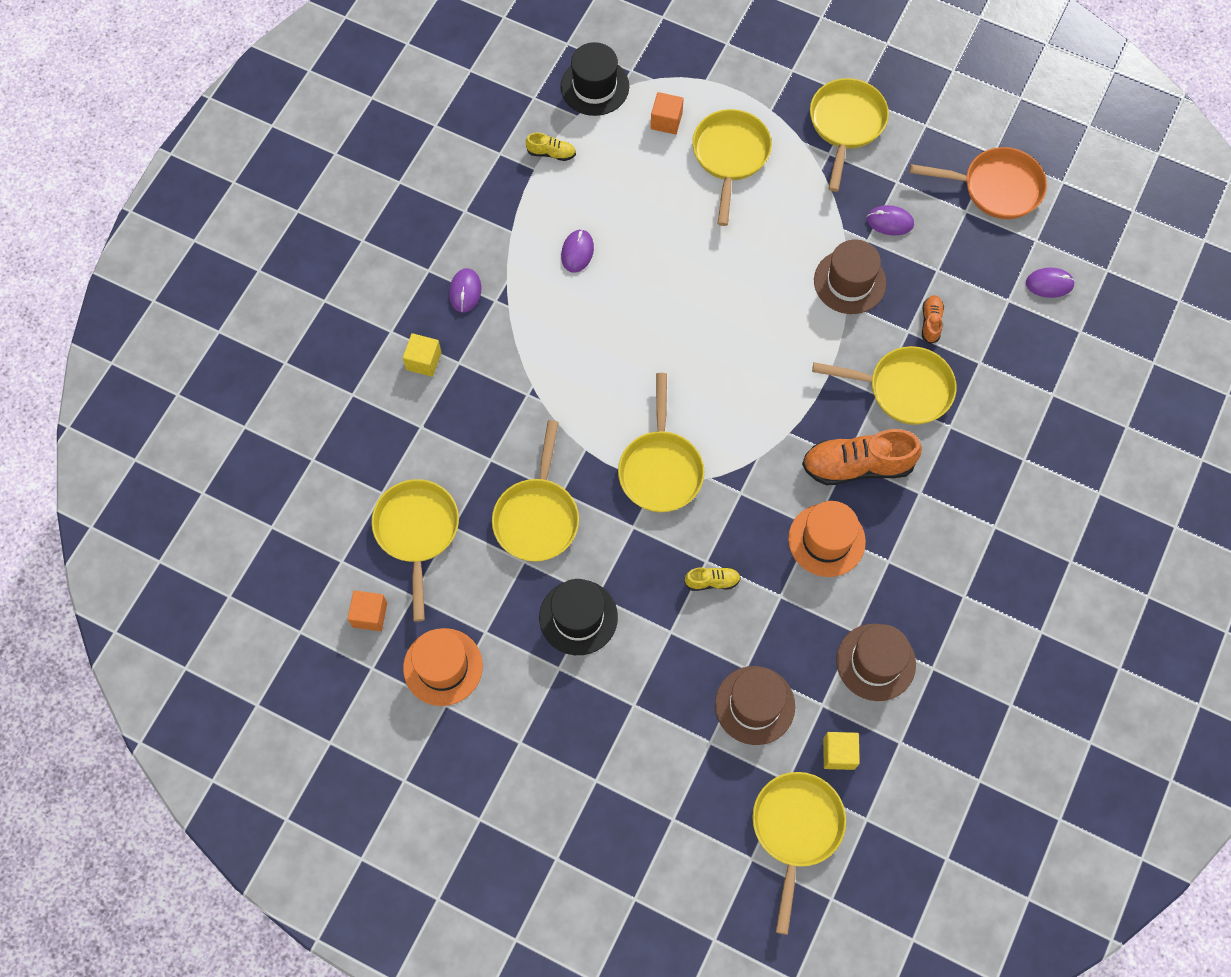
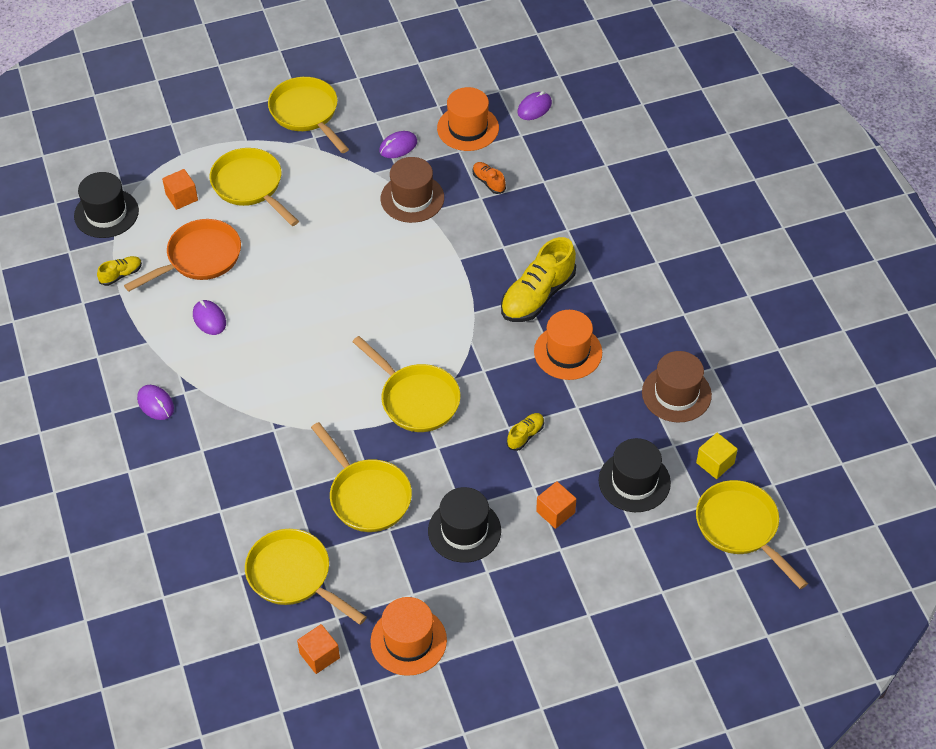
camera: 45 degrees left, 15 degrees down
yellow cube [403,333,442,377] -> none
brown hat [715,666,795,745] -> black hat [599,438,671,512]
orange shoe [802,429,922,485] -> yellow shoe [501,237,576,322]
yellow pan [812,346,956,425] -> none
orange pan [910,147,1047,219] -> orange pan moved to [124,219,241,292]
none -> orange hat [437,87,499,151]
none -> orange cube [536,481,576,529]

